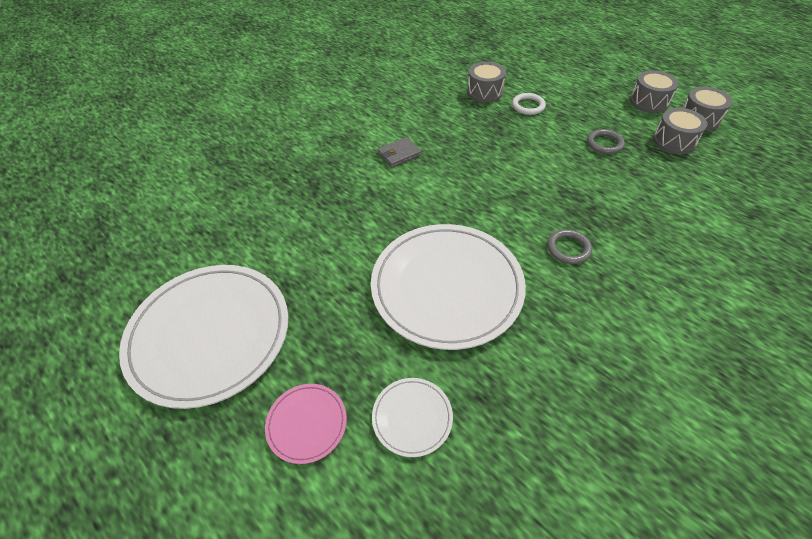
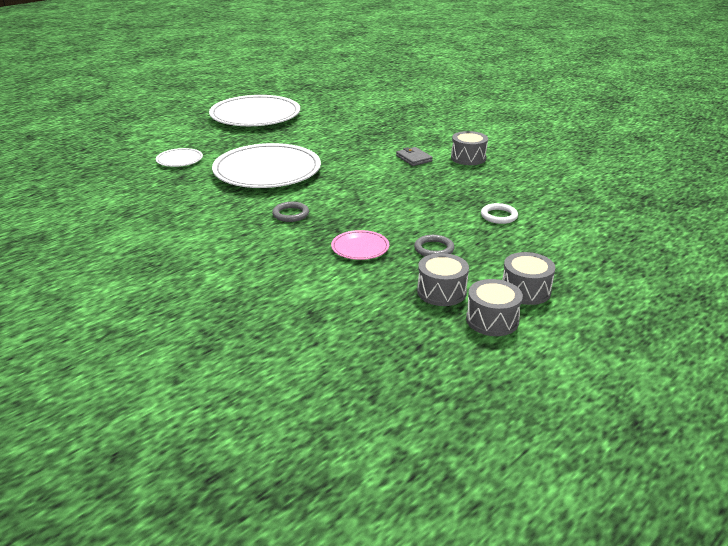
camera: 90 degrees right, 20 degrees down
pink plate [265,384,347,464] -> pink plate moved to [331,230,389,260]
grey drum [467,62,506,102] -> grey drum moved to [451,131,488,165]

